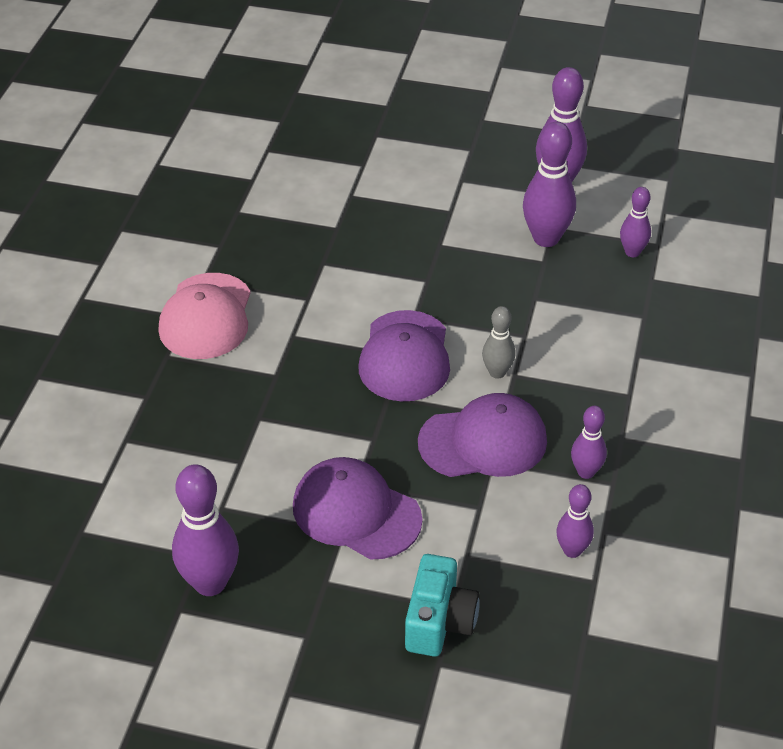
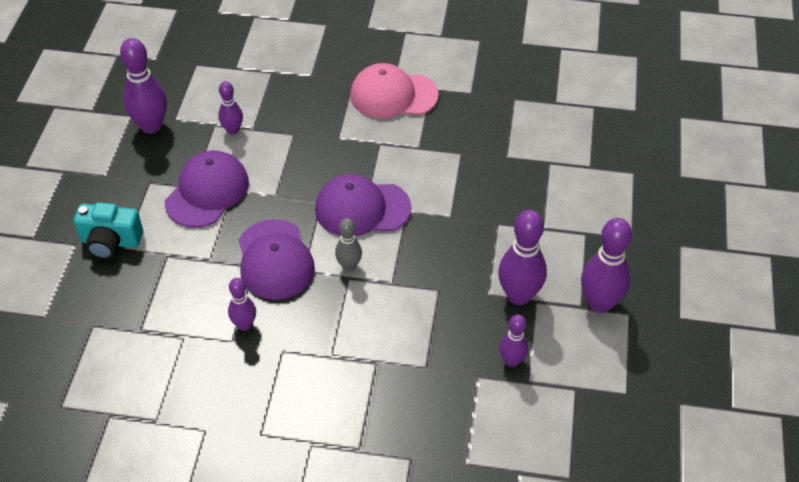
camera: 85 degrees right, 5 degrees up
purple bowling pin [556,484,594,558] -> purple bowling pin moved to [218,81,243,135]

